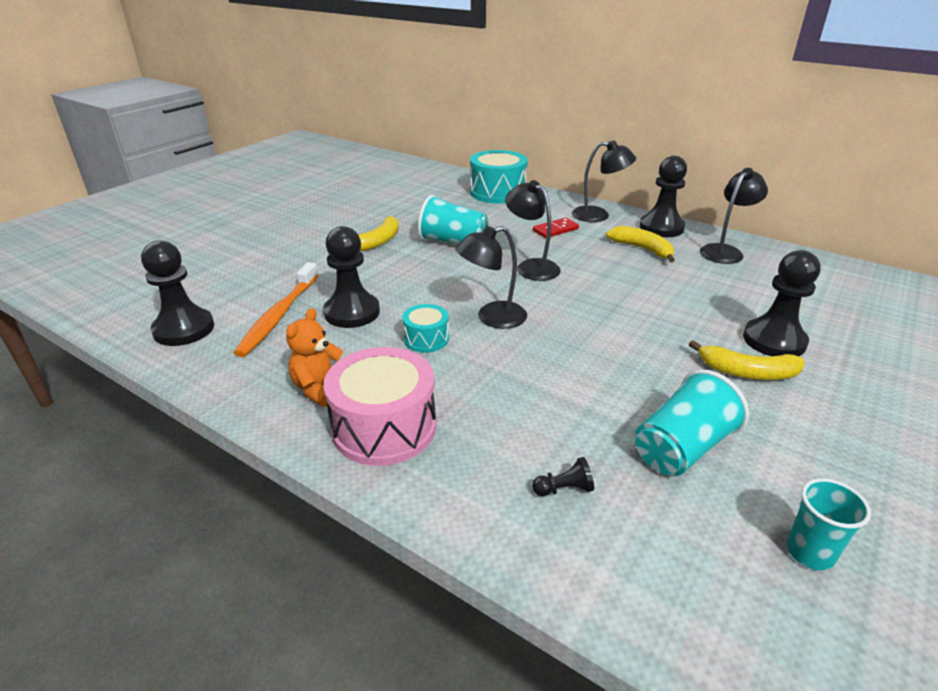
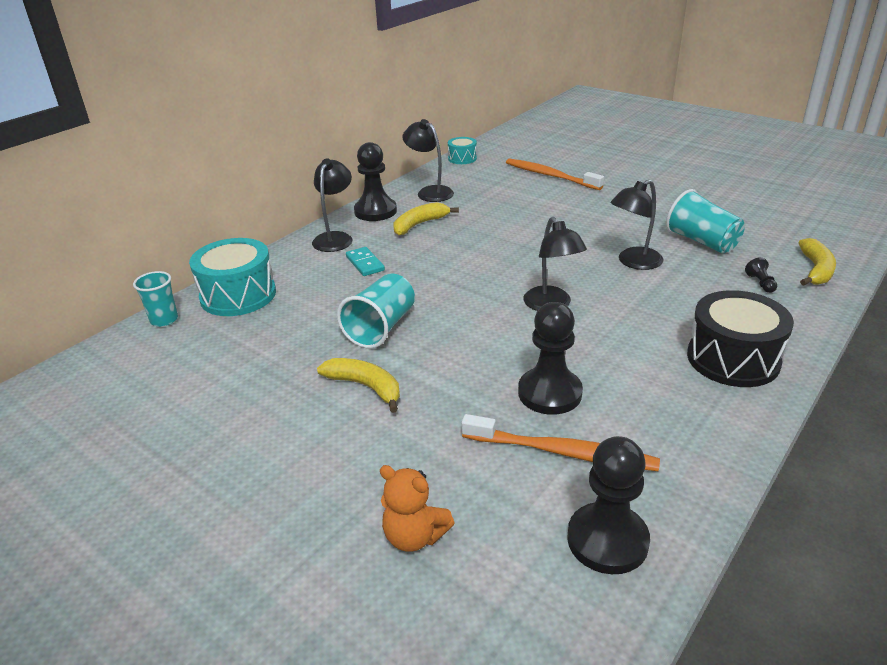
camera: 85 degrees left, 0 degrees up
orange teddy bear [286,308,343,407] -> orange teddy bear moved to [380,465,455,552]
pink drum [324,347,436,466] -> black drum [687,290,794,387]
turquoise drum [402,304,449,353] -> turquoise drum moved to [448,137,477,164]
black lamp [505,180,561,281] -> black lamp moved to [610,179,663,270]
red domino [533,218,579,238] -> turquoise domino [346,247,385,276]
yellow banana [689,340,805,380] -> yellow banana moved to [798,238,836,286]
black pawn [743,250,821,356] -> none
turquoise cup [787,478,871,570] -> turquoise cup moved to [133,271,178,327]
none -> orange toothbrush [506,158,604,190]

